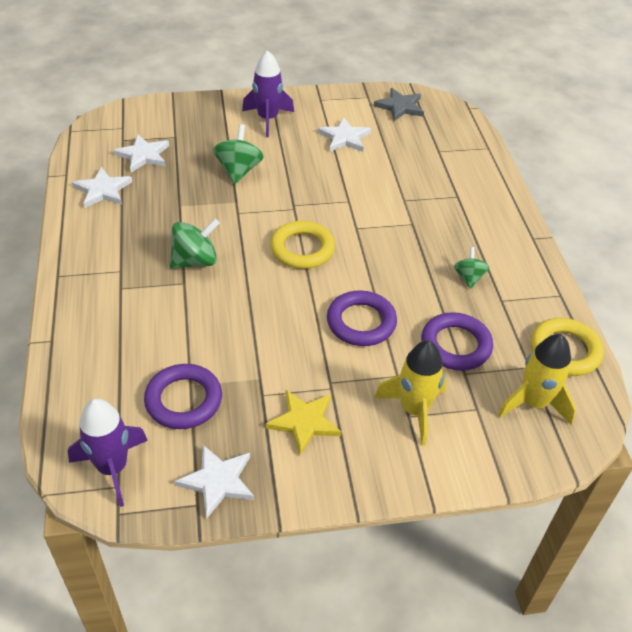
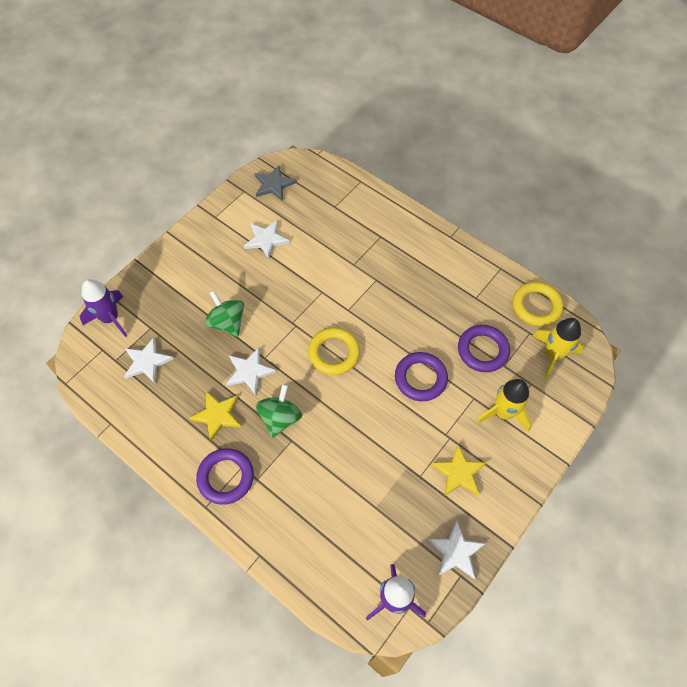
camera: 40 degrees left, 15 degrees up
white star [72,167,132,208] -> white star moved to [226,348,276,395]
purple ring [144,364,222,429] -> purple ring moved to [196,448,254,505]
purple rocket [242,50,294,137] -> purple rocket moved to [80,279,128,337]
green spinning top [454,247,489,289] -> none
none -> yellow star [189,391,241,441]

